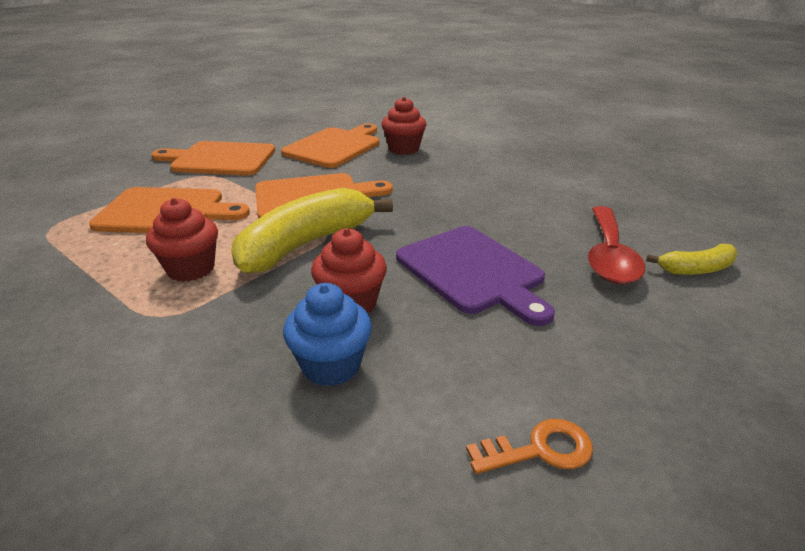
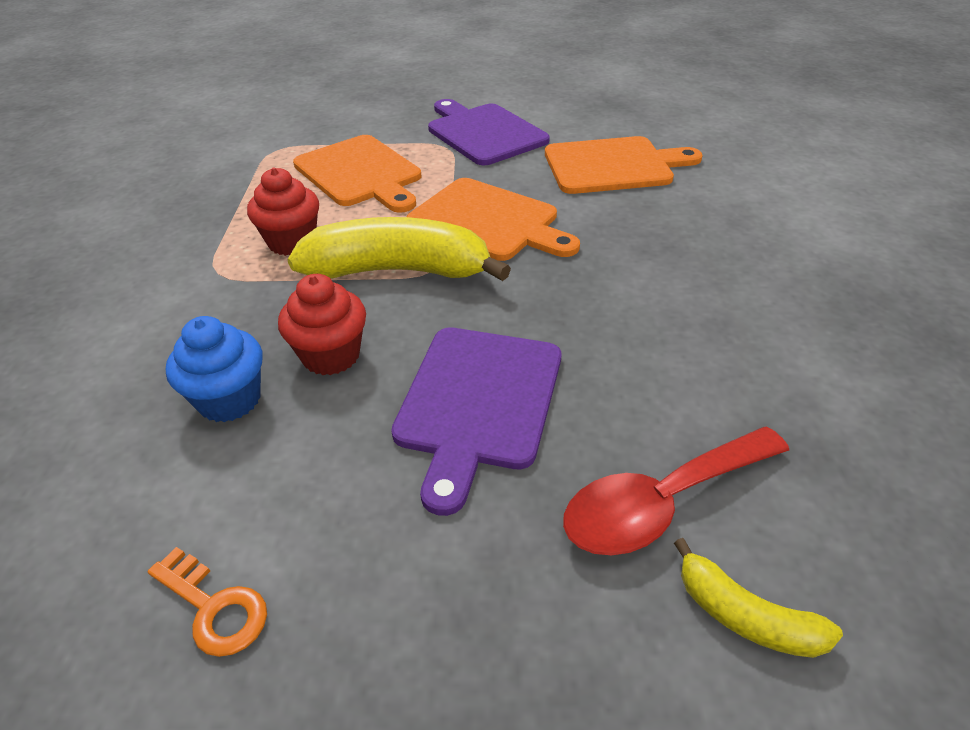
camera: 50 degrees right, 10 degrees up
orange cutting board [151,141,275,176] -> purple cutting board [428,99,550,165]
red cupcake [382,97,426,155] -> none

